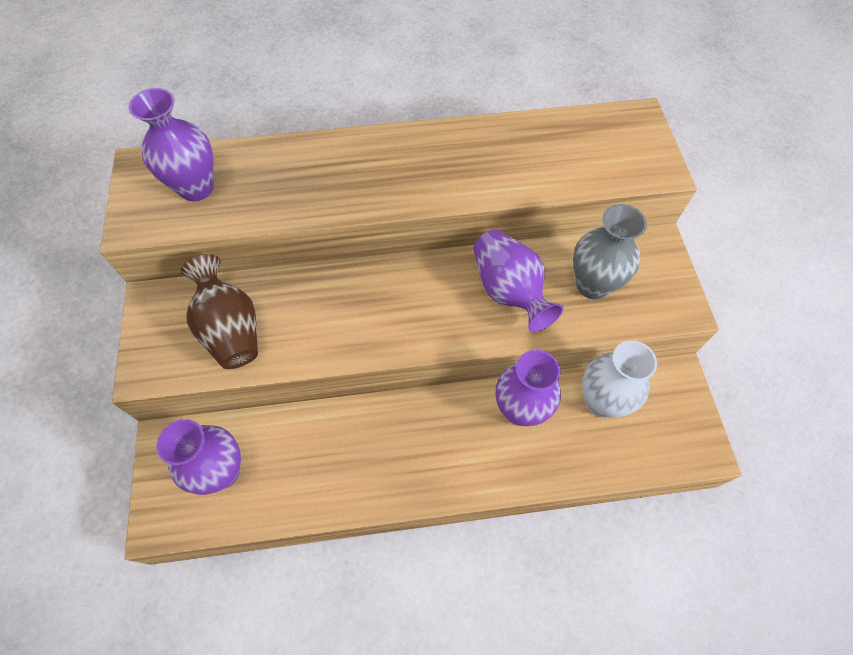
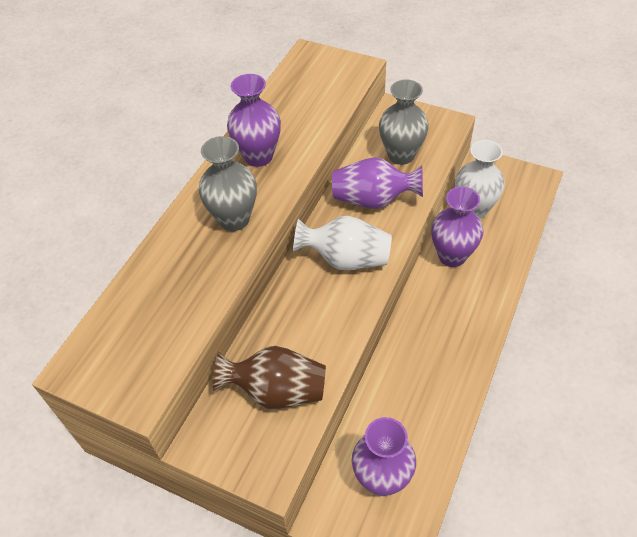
camera: 55 degrees left, 10 degrees down
purple vase [128,88,214,201] -> purple vase moved to [227,74,281,167]
none -> grey vase [199,136,257,231]
none -> white vase [293,216,392,270]

